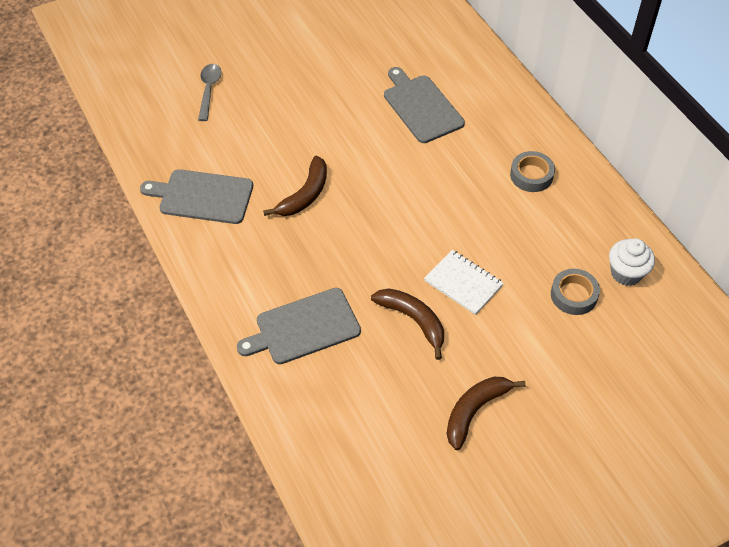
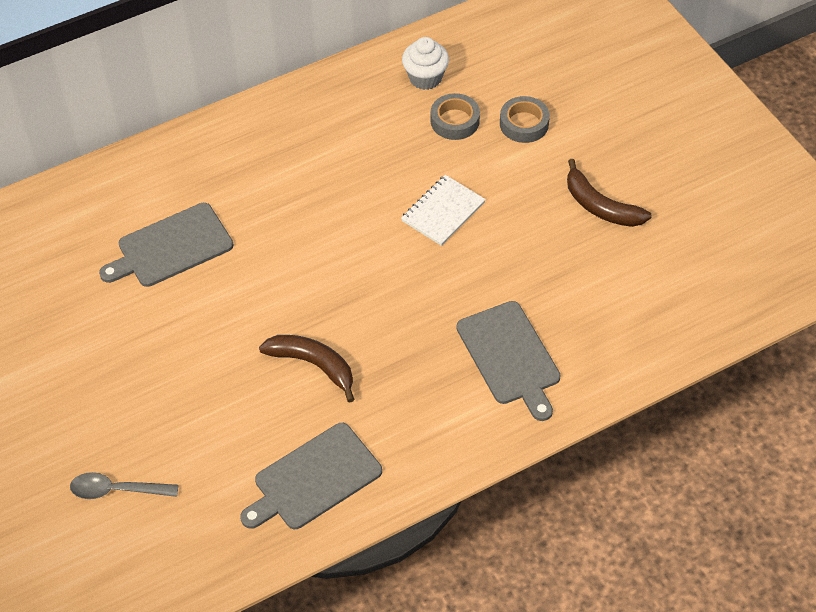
camera: 90 degrees left, 0 degrees up
grey cutting board [140,169,253,224] -> grey cutting board turned 45 degrees clockwise [240,423,382,529]
brown banana [371,288,444,360] -> none
grey tape [510,151,555,192] -> grey tape moved to [500,96,550,143]

